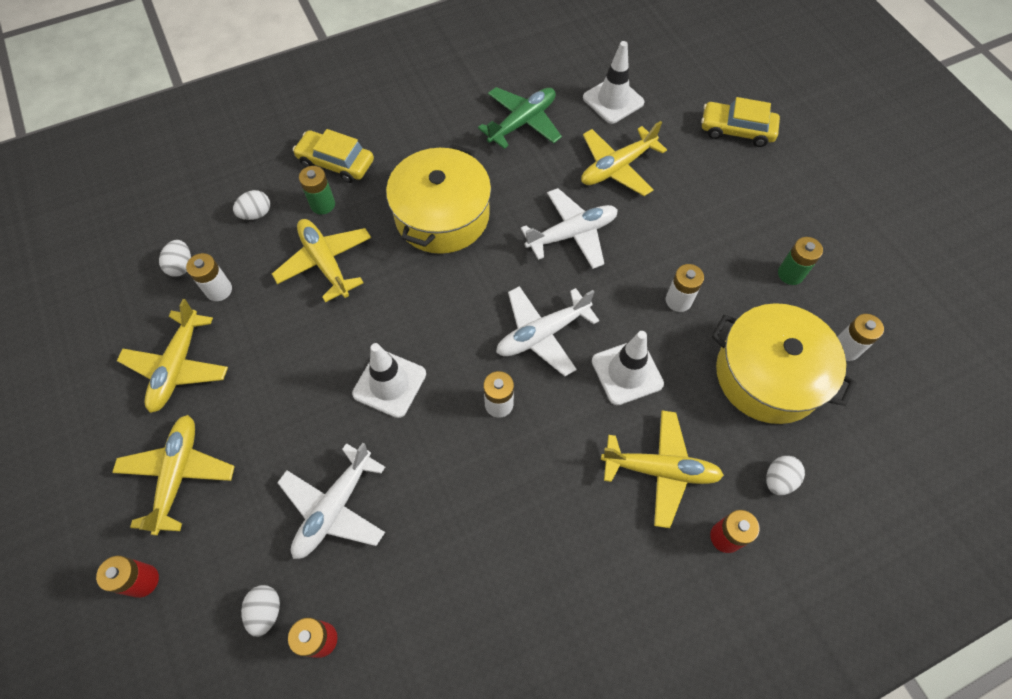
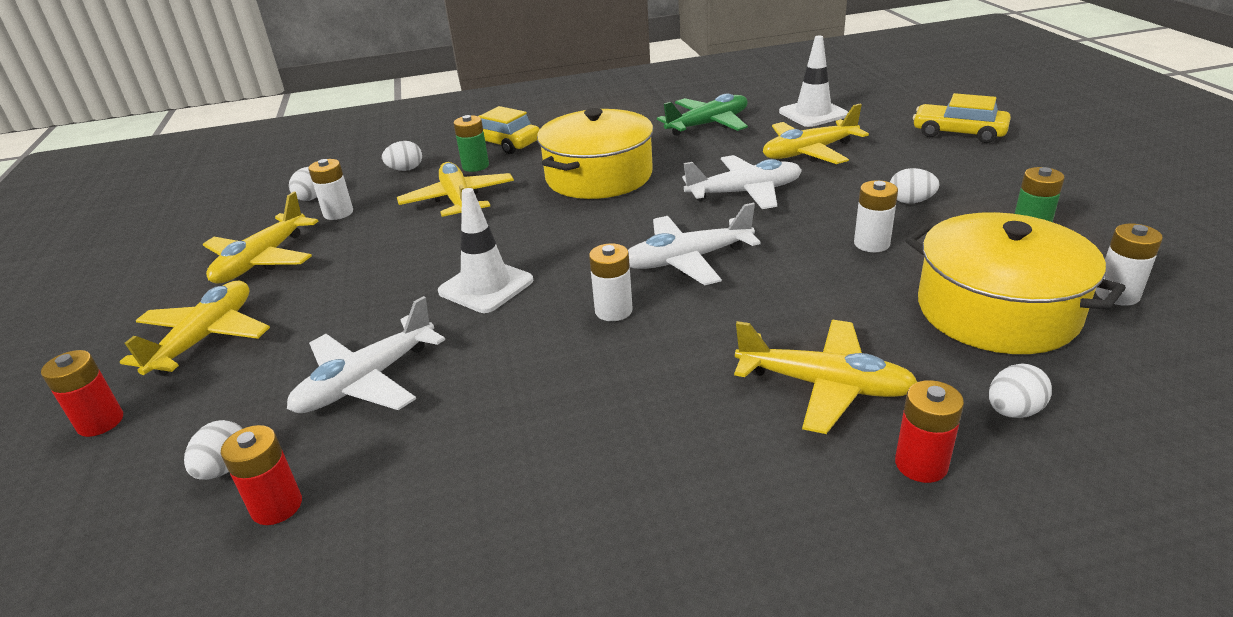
camera: 15 degrees right, 30 degrees down
white traffic cone [592,331,664,405] -> none
none -> white egg [890,168,940,204]

